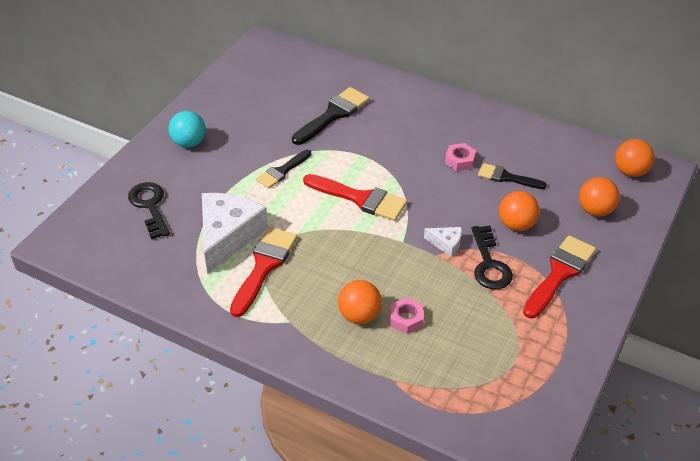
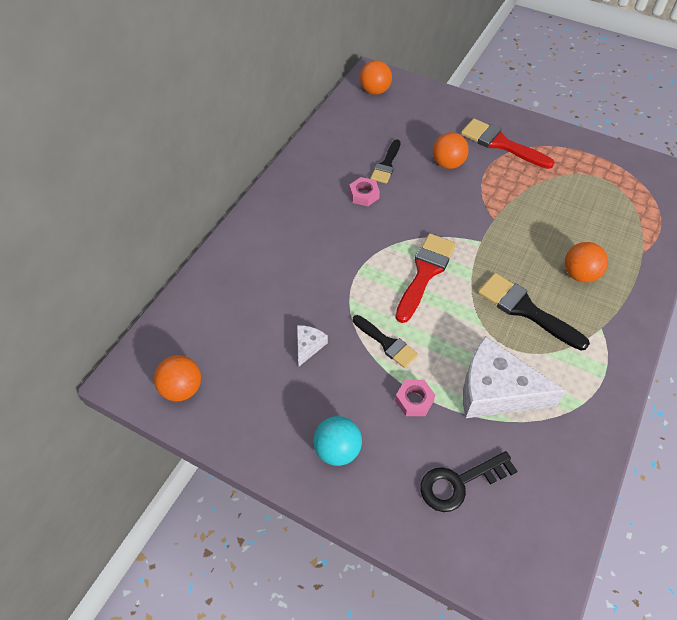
camera: 90 degrees left, 10 degrees up
red brush [230,227,297,317] -> none
black brush [292,87,370,145] -> black brush moved to [478,273,590,350]
pink nut [390,297,424,334] -> pink nut moved to [395,380,435,416]
white cheese [424,227,462,257] -> white cheese moved to [297,325,328,366]
black key [471,226,513,289] -> none
orange ball [579,177,620,217] -> orange ball moved to [154,355,201,401]

